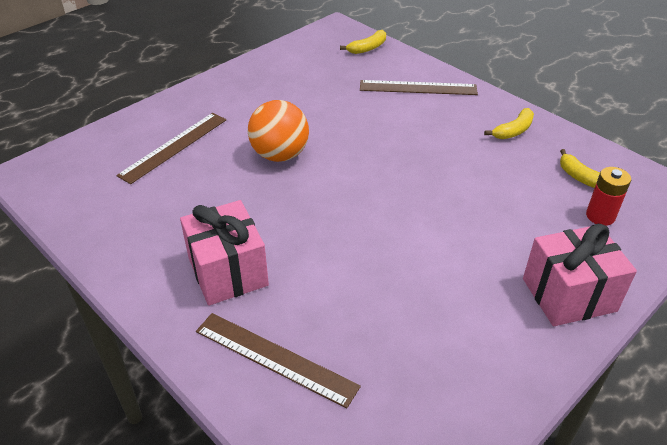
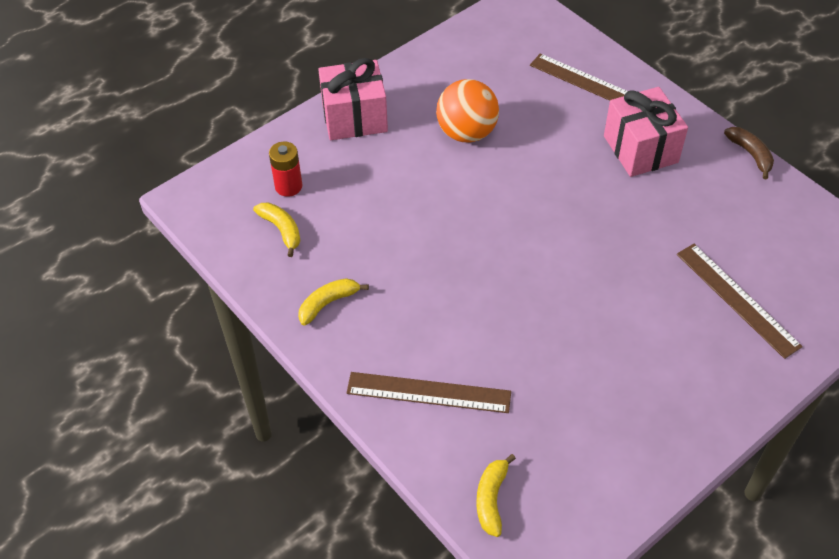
camera: 175 degrees left, 10 degrees up
brown ruler [116,113,226,184] -> brown ruler turned 75 degrees counterclockwise [677,244,803,359]
orange ball [248,100,309,162] -> orange ball moved to [436,79,499,143]
yellow banana [340,30,386,54] -> yellow banana turned 45 degrees counterclockwise [476,454,516,537]
none -> brown banana [724,127,774,179]

